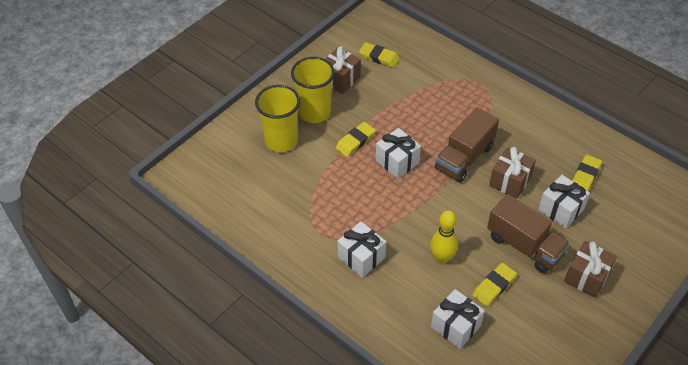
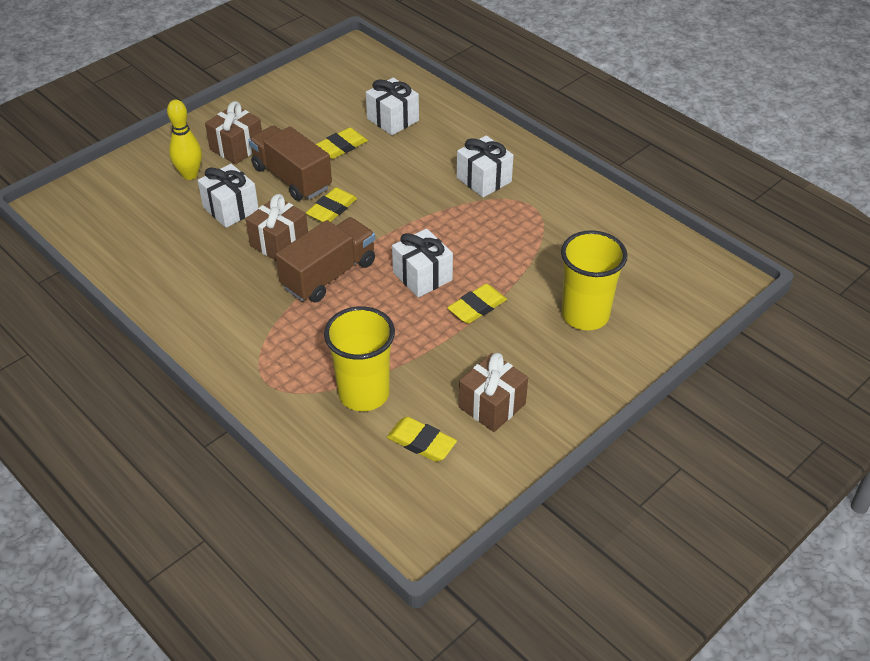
camera: 175 degrees left, 5 degrees down
yellow cup [291,57,335,123] -> yellow cup moved to [324,306,395,411]
yellow bowling pin [430,210,458,264] -> yellow bowling pin moved to [167,100,202,180]
yellow eraser [572,154,602,191] -> yellow eraser moved to [306,187,357,222]

